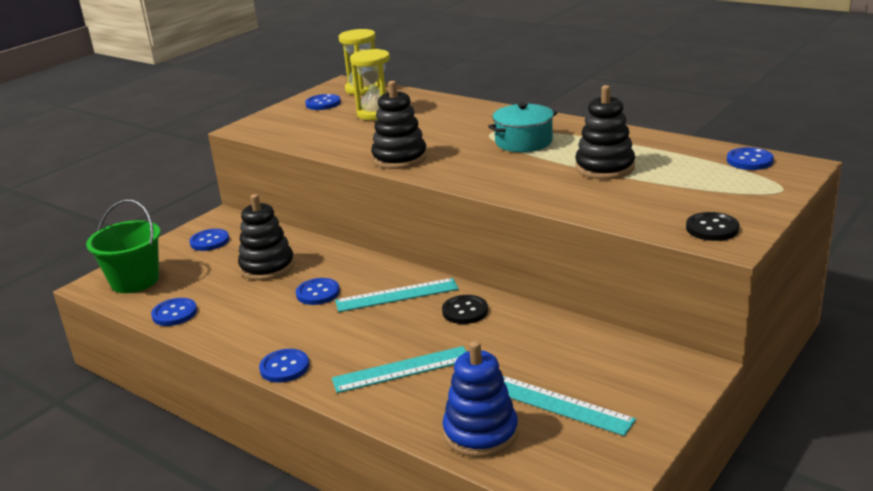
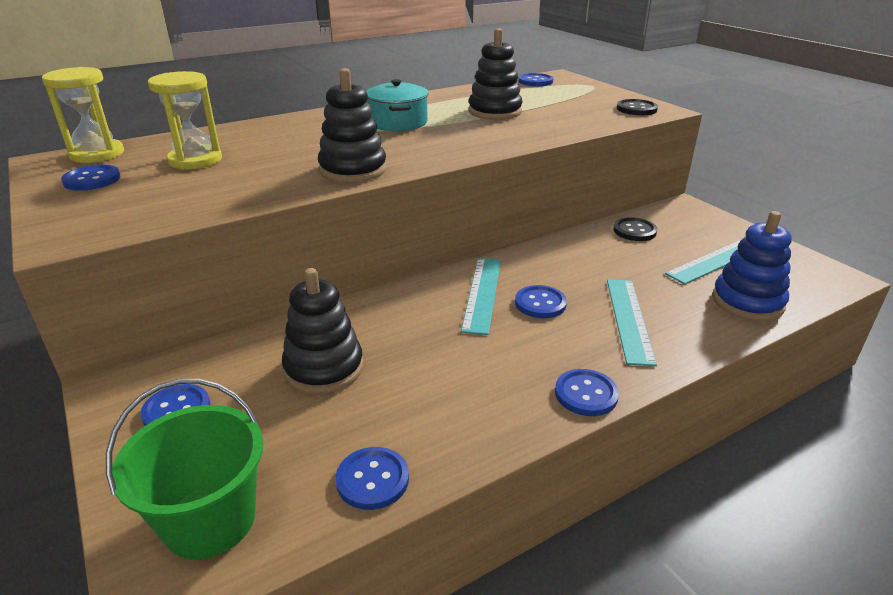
camera: 70 degrees left, 5 degrees up
blue button [296,278,340,305] -> blue button moved to [515,285,567,318]
black button [442,295,488,324] -> black button moved to [613,217,657,241]

